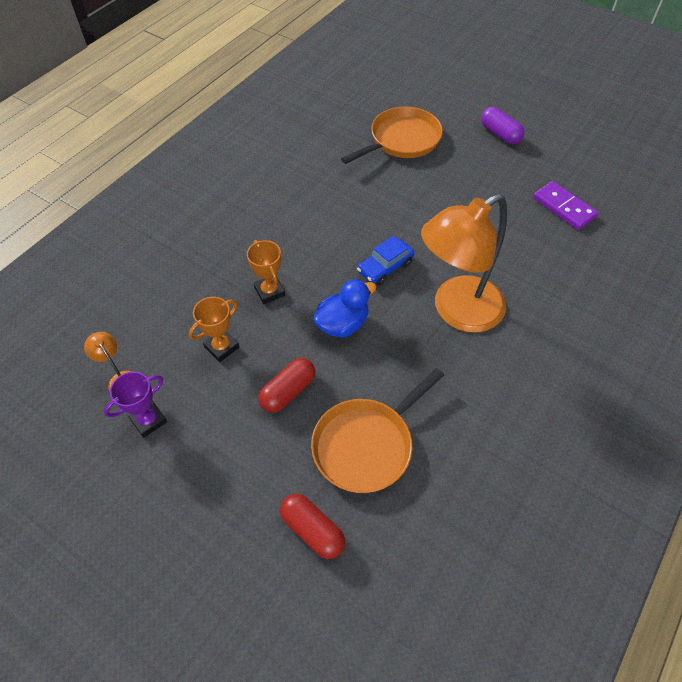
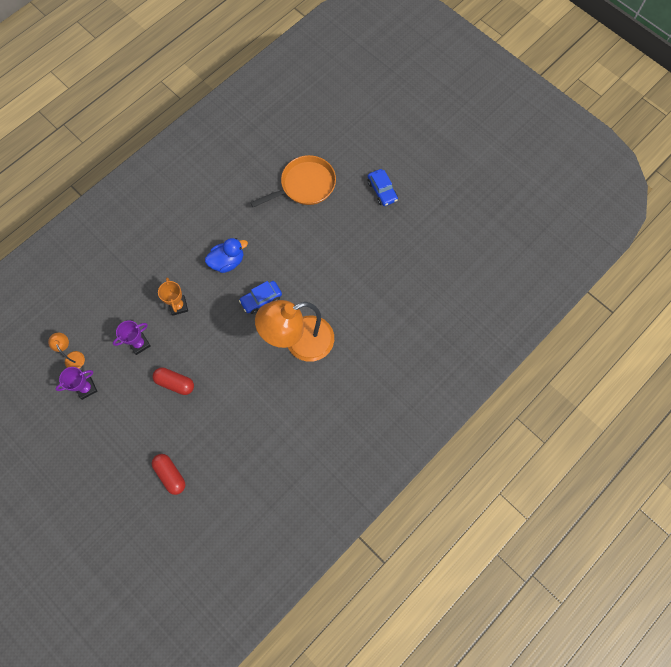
camera: 10 degrees right, 15 degrees up
orange trophy [189,297,239,362] -> purple trophy [113,320,151,355]
red capsule [258,358,315,413] -> red capsule turned 60 degrees clockwise [152,367,194,395]
orange pan [311,368,444,493] -> none
blue duck [313,279,377,338] -> blue duck moved to [205,238,248,273]
purple capsule [481,107,525,144] -> blue car [367,169,398,206]
purple domino [533,181,598,230] -> none

